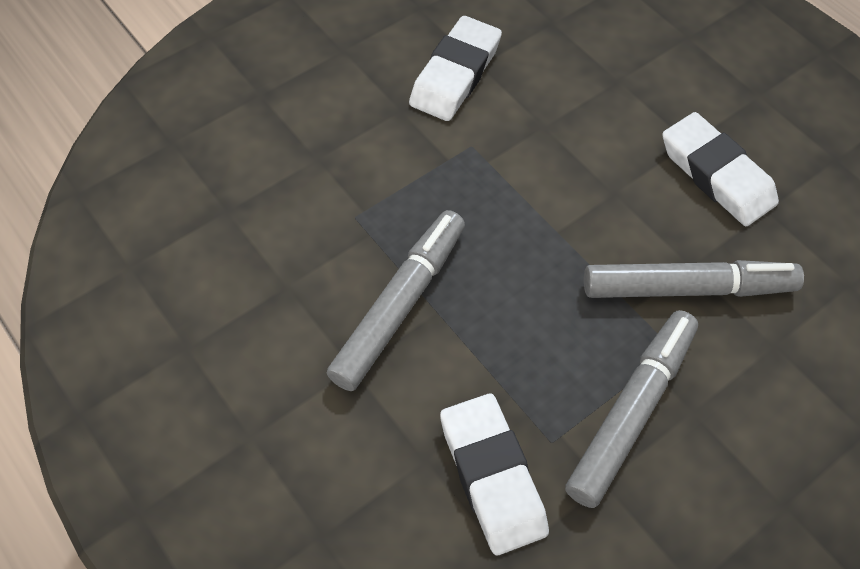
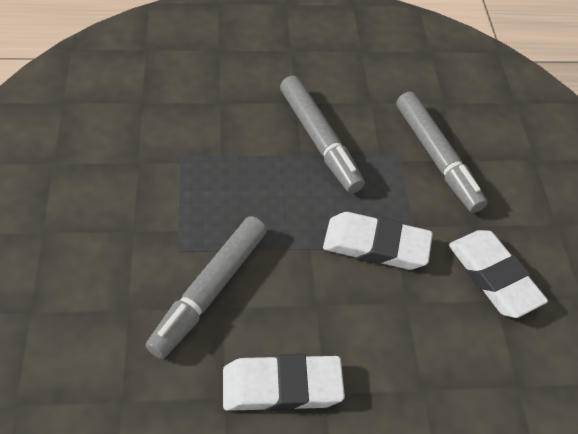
camera: 120 degrees right, 5 degrees down
white eraser [440,394,549,555] -> white eraser moved to [323,212,433,270]
grey marker [565,310,698,508] -> grey marker moved to [396,92,488,213]

